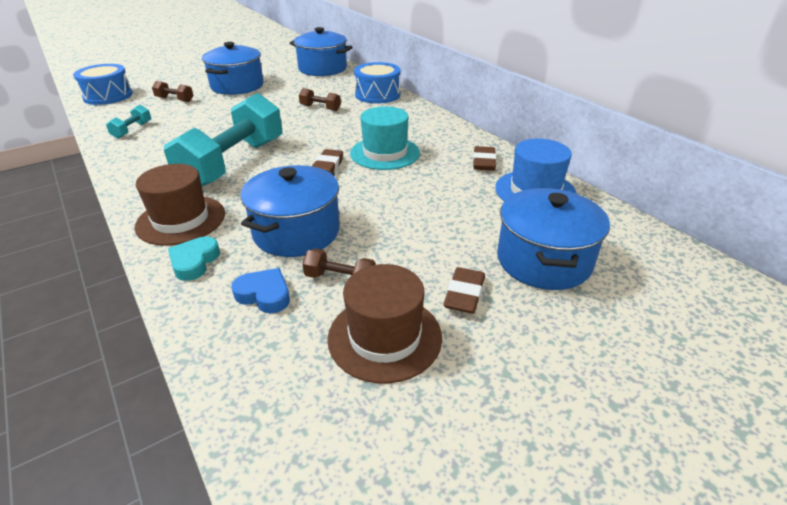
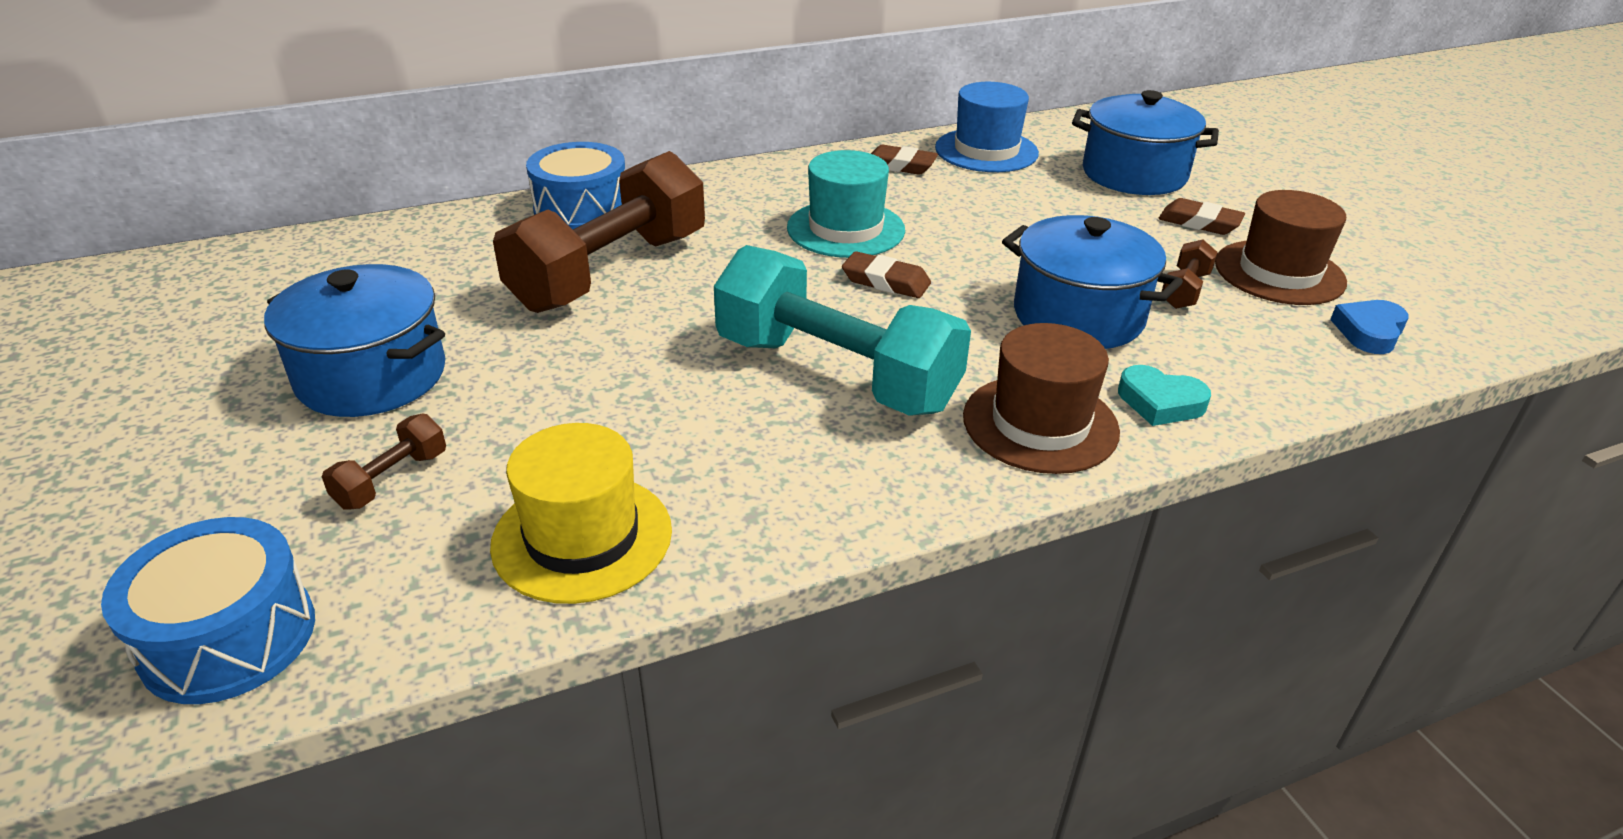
camera: 80 degrees left, 0 degrees up
turquoise dumbbell [106,105,151,139] -> yellow hat [490,423,672,604]
blue heart [231,268,290,313] -> blue heart moved to [1330,300,1409,354]
blue pot [290,27,353,76] -> none
brown dumbbell [299,88,341,111] -> brown dumbbell [493,151,705,313], size x2.46

